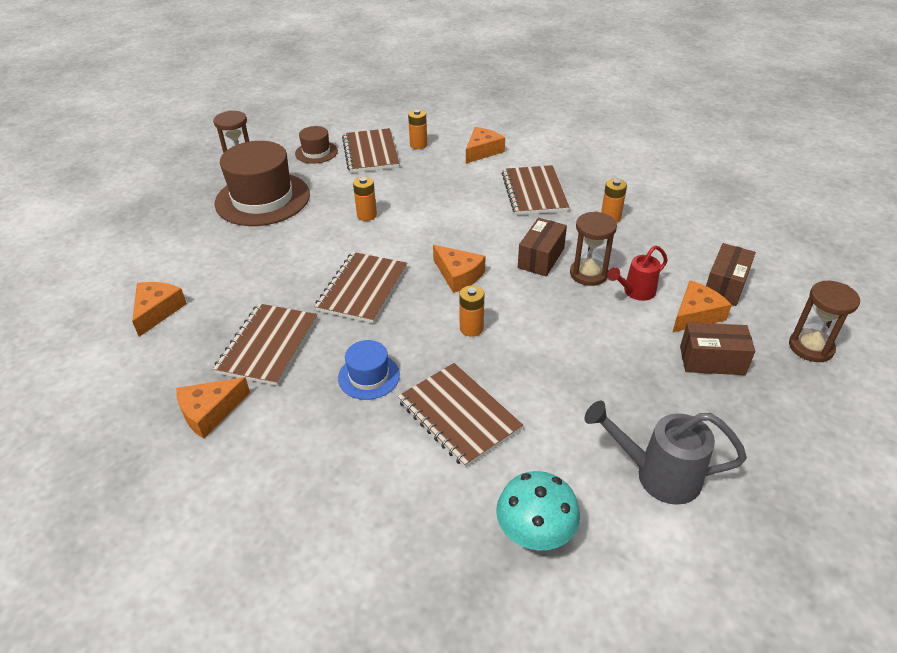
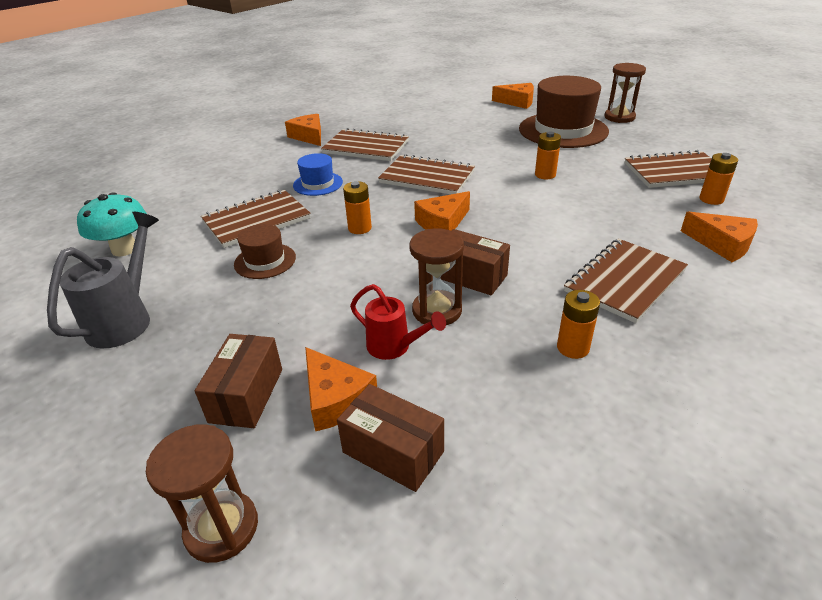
camera: 95 degrees right, 5 degrees down
orange cheese [132,282,187,337] -> orange cheese moved to [492,83,534,109]
brown hat [295,126,338,164] -> brown hat moved to [234,224,296,279]
brown notebook [502,165,569,215] -> brown notebook turned 45 degrees counterclockwise [564,239,688,323]
red watering can [608,245,668,301] -> red watering can turned 150 degrees clockwise [350,284,446,360]

